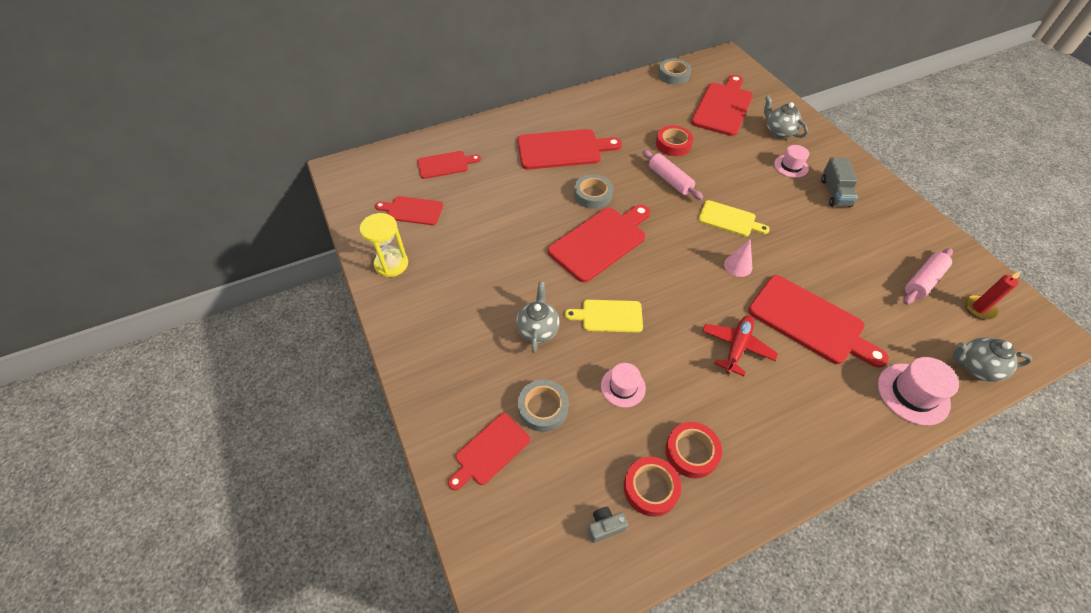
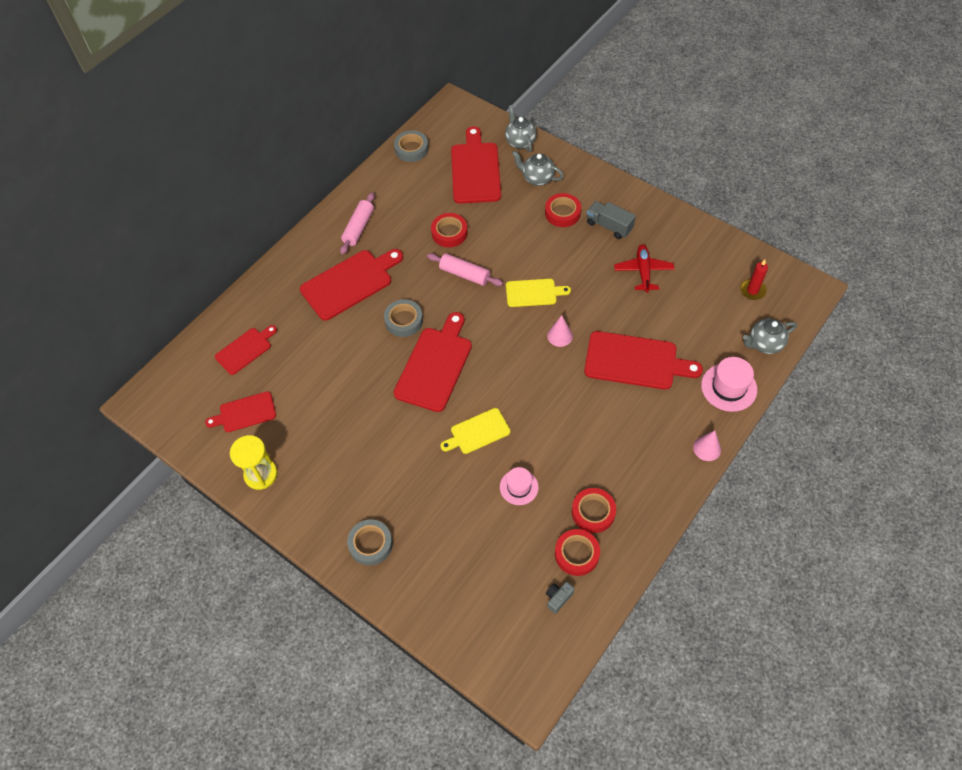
camera: 25 degrees left, 5 degrees up
red cutting board [448,413,530,490] -> none
grey teapot [516,281,560,353] -> grey teapot moved to [505,105,537,152]
grey tape [518,379,569,432] -> grey tape moved to [347,519,393,566]
red plane [702,315,778,376] -> red plane moved to [614,244,674,293]
pink hat [774,145,809,178] -> red tape [545,193,581,227]
grey truck [821,158,858,207] -> grey truck turned 150 degrees clockwise [587,201,636,239]
pink rolling pin [903,248,953,305] -> pink rolling pin moved to [340,192,375,255]
none -> pink cone [693,431,721,461]

